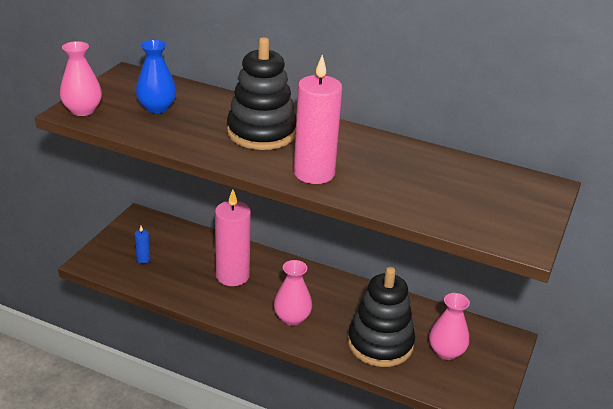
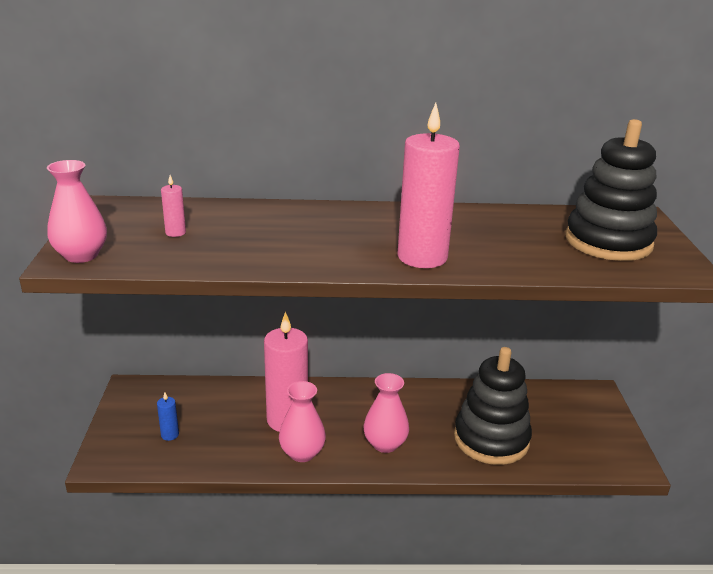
camera: 25 degrees left, 5 degrees down
blue vase [136,40,176,113] -> pink candle [161,175,186,237]
black stacking toy [227,37,296,150] -> black stacking toy moved to [565,119,657,261]
pink vase [429,293,470,360] -> pink vase moved to [279,381,326,462]

